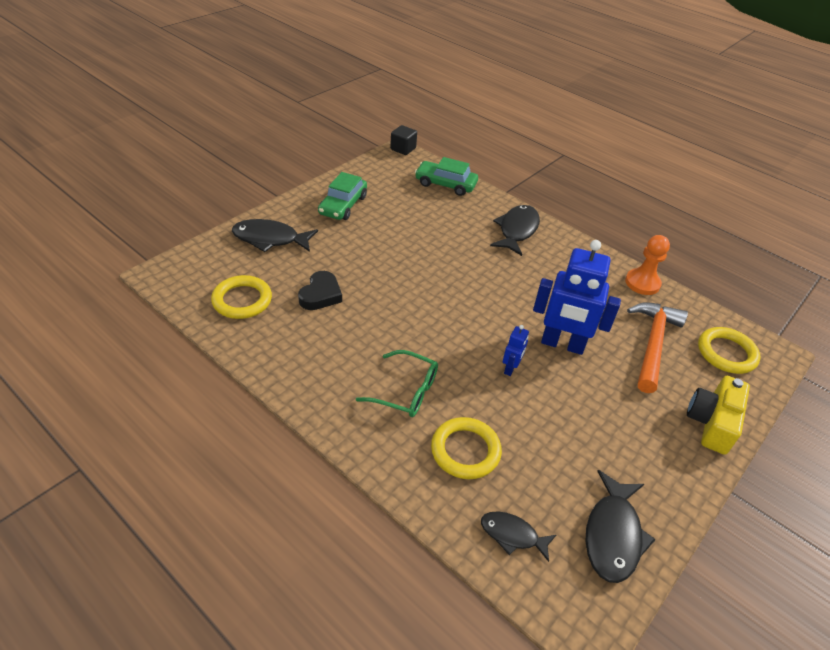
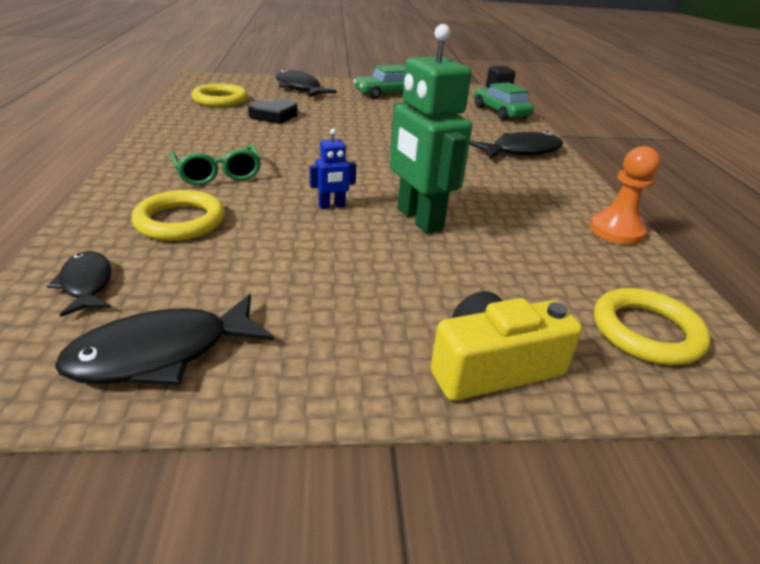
camera: 45 degrees right, 10 degrees down
blue robot [533,240,621,355] -> green robot [390,24,472,234]
orange hammer [627,302,688,393] -> none

